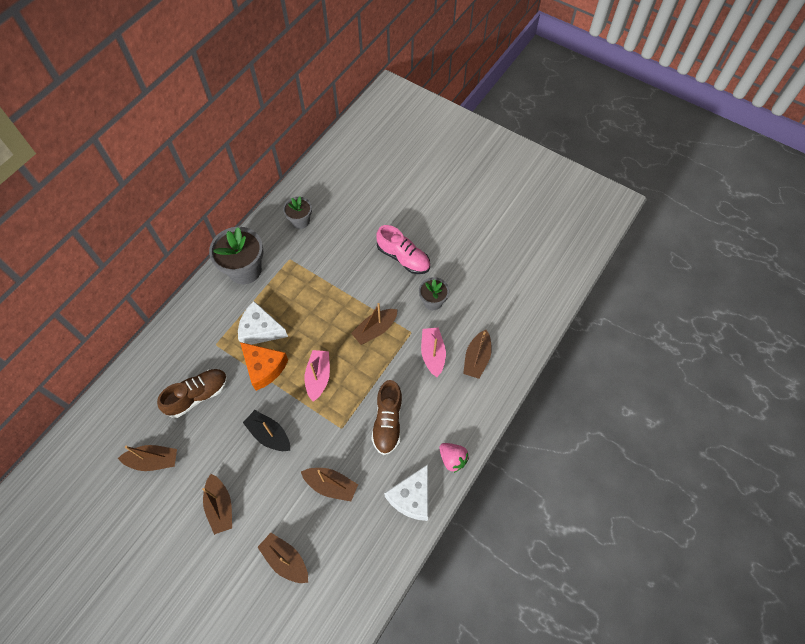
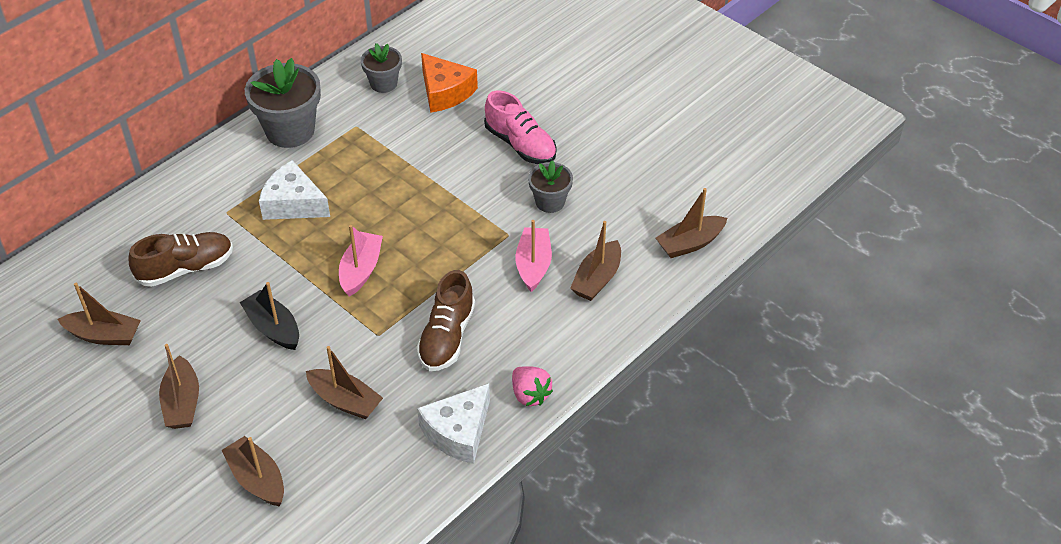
camera: 10 degrees right, 15 degrees down
orange cheese [240,342,288,391] -> orange cheese moved to [421,53,478,113]
brown boat [351,303,398,345] -> brown boat moved to [656,188,727,258]

